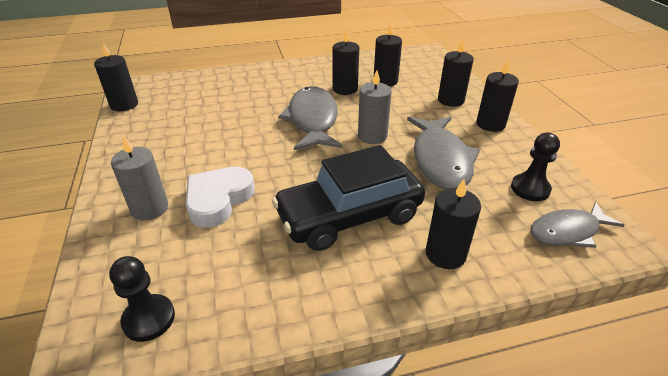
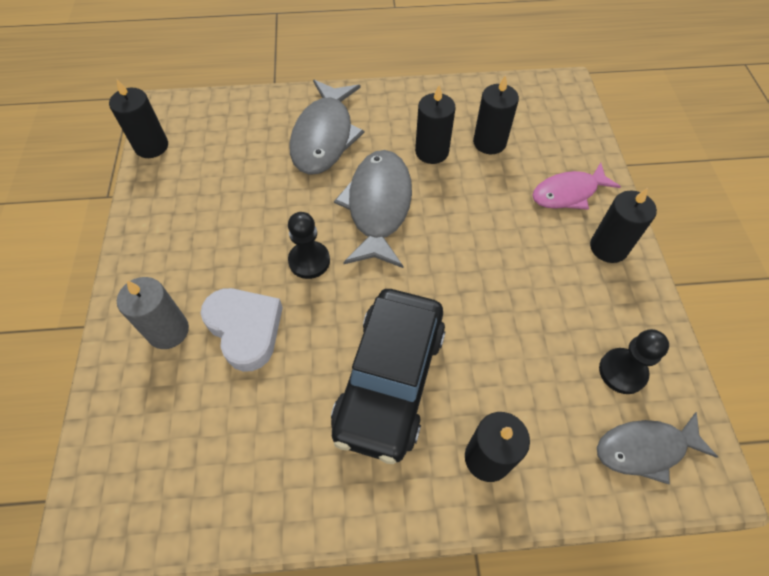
camera: 10 degrees right, 20 degrees up
black pawn [109,256,175,342] -> black pawn moved to [288,212,330,279]
white heart [186,167,255,228] -> white heart turned 105 degrees clockwise [201,288,283,372]
black car [272,145,425,251] -> black car turned 60 degrees counterclockwise [331,289,445,464]
grey candle [358,70,392,144] -> none
grey fish [407,116,480,189] -> grey fish moved to [289,80,365,175]
black candle [438,39,474,107] -> pink fish [532,163,621,210]

